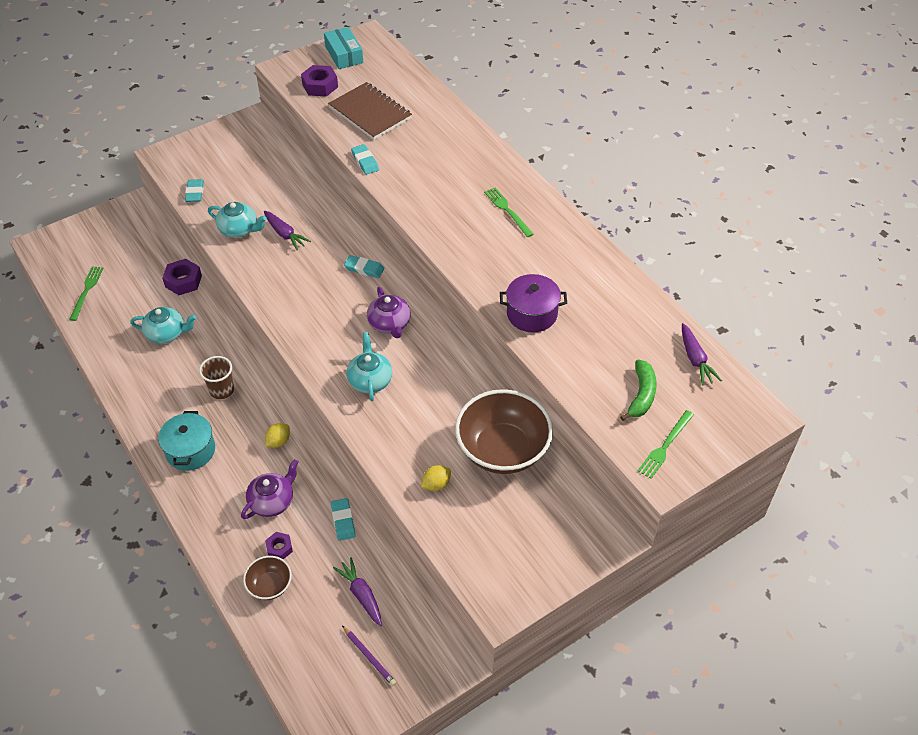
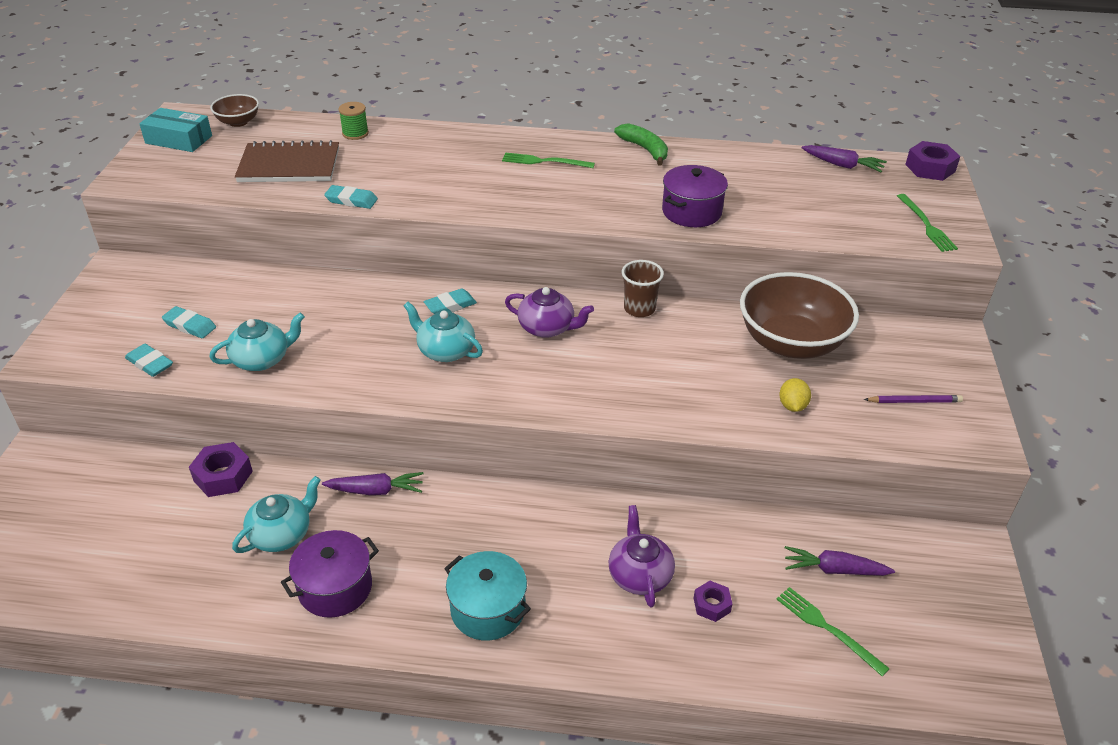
camera: 50 degrees left, 10 degrees down
green fork [69,266,103,321] -> green fork moved to [776,587,890,676]
brown cup [199,356,234,399] -> brown cup moved to [622,260,664,317]
brown bowl [243,556,292,600] -> brown bowl moved to [210,94,259,127]
purple carrot [264,211,311,250] -> purple carrot moved to [322,472,424,495]
yellow lemon [265,423,290,448] -> none
purple nut [301,65,338,97] -> purple nut moved to [905,141,960,181]
turquoise eraser [331,498,356,541] -> turquoise eraser moved to [162,306,216,338]
purple pencil [342,626,396,686] -> purple pencil moved to [864,395,963,403]
turquoise teapot [347,332,392,401] -> turquoise teapot moved to [403,302,483,362]
green banana [620,359,657,421] -> green banana moved to [614,123,668,166]
none -> purple pot [281,530,379,618]
none -> green spool [338,102,369,140]

